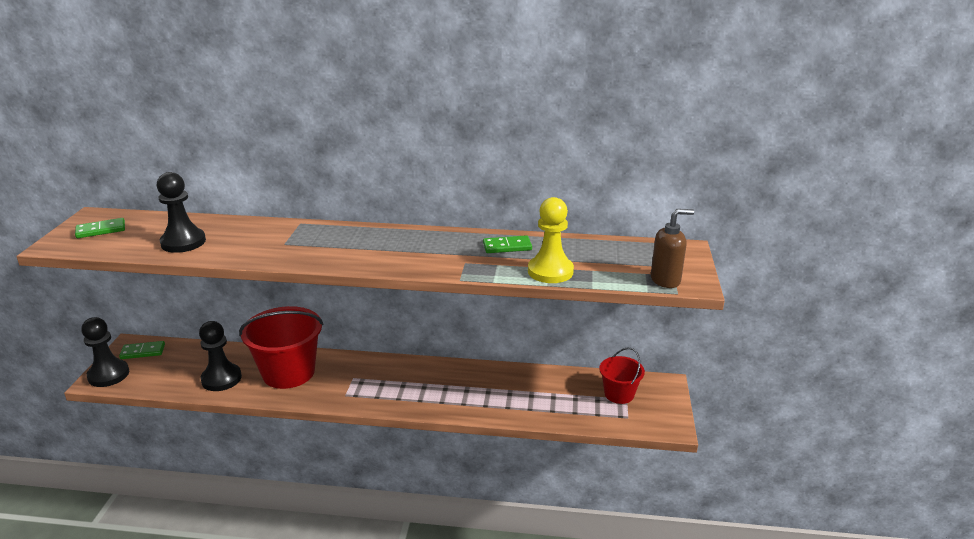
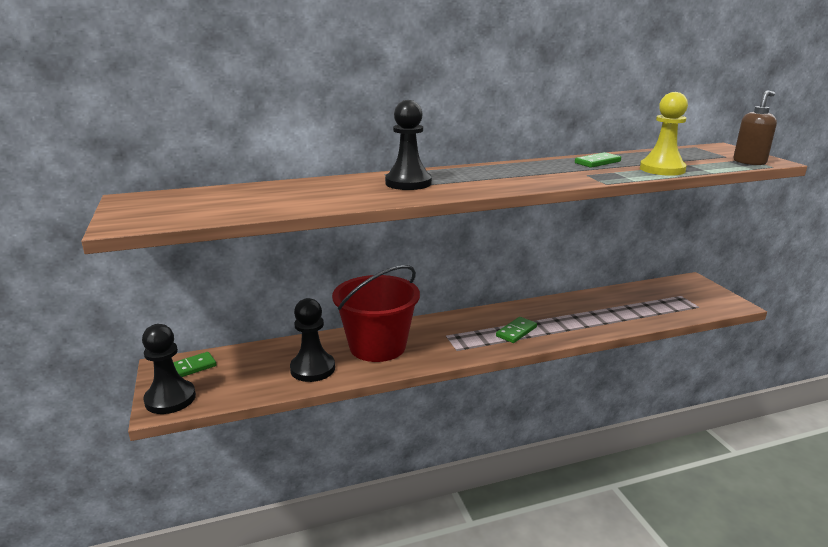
camera: 25 degrees left, 5 degrees down
green domino [75,218,125,238] -> green domino moved to [496,317,537,343]
black pawn [157,172,206,253] -> black pawn moved to [385,100,432,190]
red bucket [599,347,645,404] -> none

